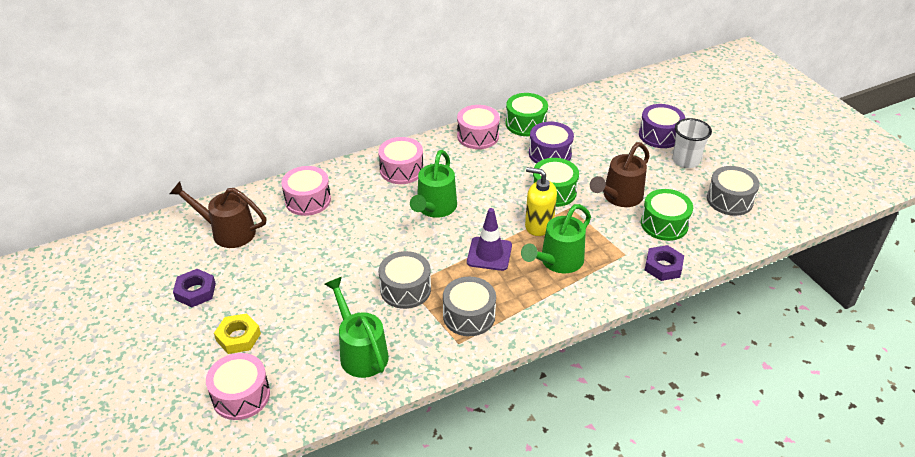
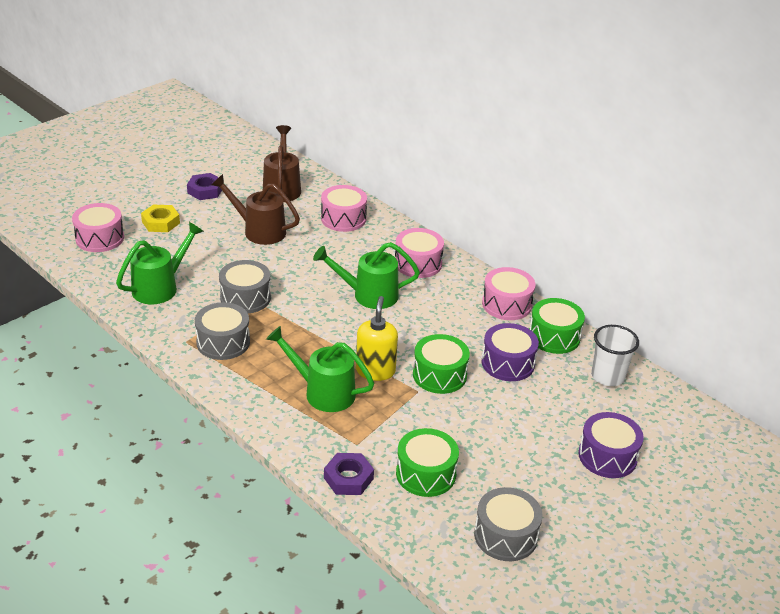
camera: 70 degrees right, 5 degrees down
purple traffic cone [467,208,512,271] -> none
brown watering can [590,142,649,207] -> brown watering can moved to [211,174,300,245]
white cup [672,118,712,168] -> white cup moved to [591,325,639,386]

